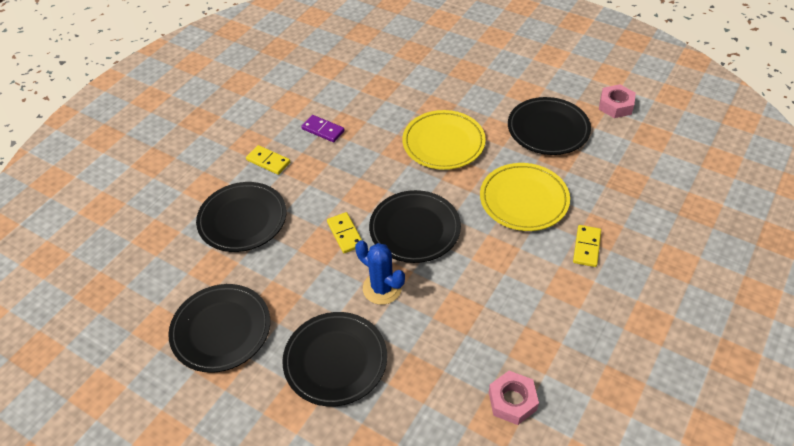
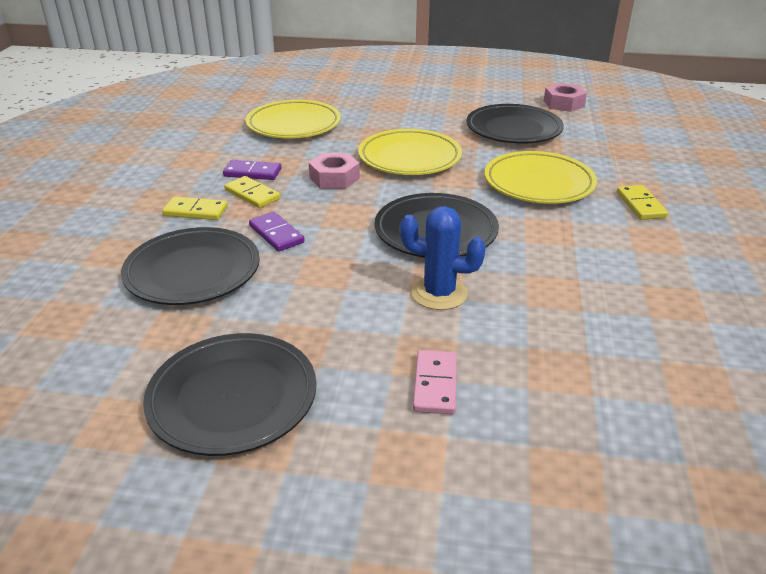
camera: 25 degrees left, 15 degrees down
black plate [282,312,387,407] -> pink domino [413,350,457,415]
yellow domino [327,212,362,253] -> yellow domino moved to [224,176,280,208]
pink nut [489,371,539,425] -> pink nut moved to [309,153,360,189]
none -> yellow plate [246,100,341,138]
none -> purple domino [249,212,305,252]

